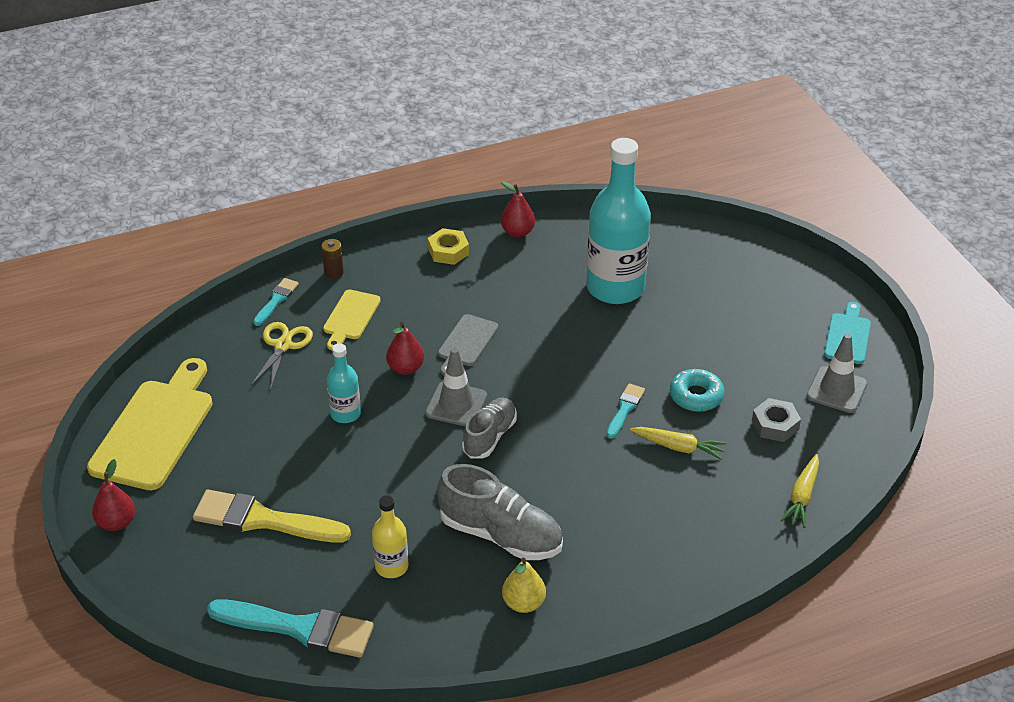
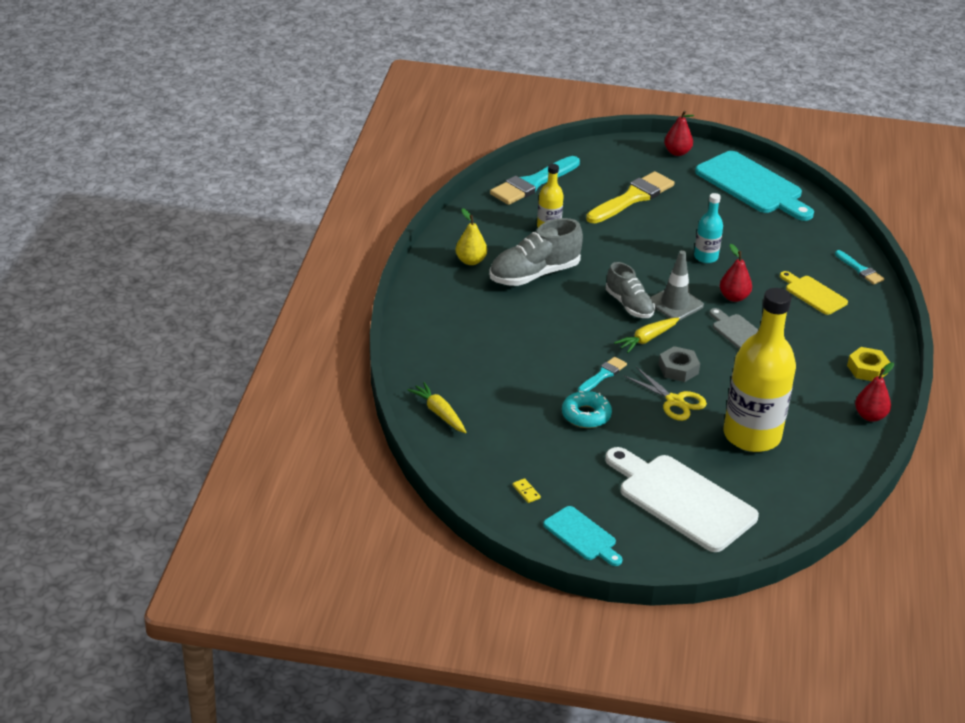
camera: 120 degrees right, 5 degrees down
yellow cutting board [87,358,213,490] -> turquoise cutting board [695,151,814,221]
yellow scissors [251,322,313,391] -> yellow scissors moved to [624,367,707,421]
brown battery [321,239,344,279] -> none
turquoise bottle [587,138,651,304] -> yellow bottle [723,288,796,452]
turquoise brush [606,384,645,439] -> turquoise brush turned 105 degrees counterclockwise [578,357,627,392]
yellow carrot [630,427,727,460] -> yellow carrot moved to [614,318,680,353]
grey nut [752,398,801,442] -> grey nut moved to [659,346,700,382]
grey traffic cone [807,333,868,413] -> yellow domino [512,478,541,503]
none -> white cutting board [605,447,759,552]

